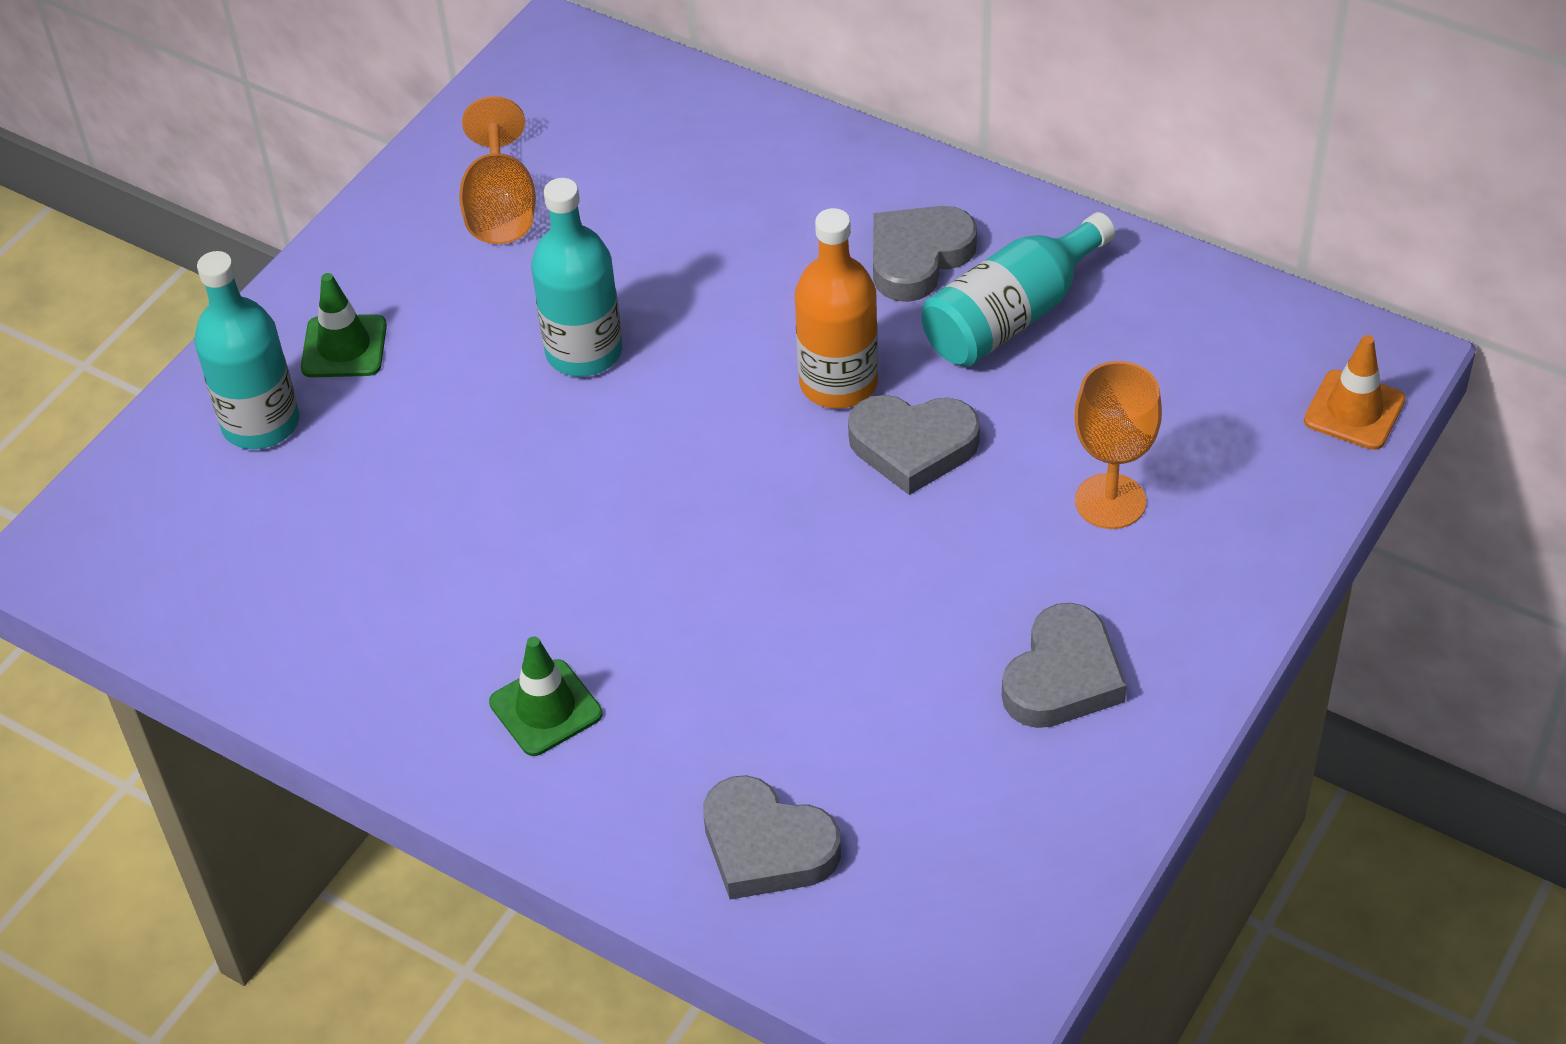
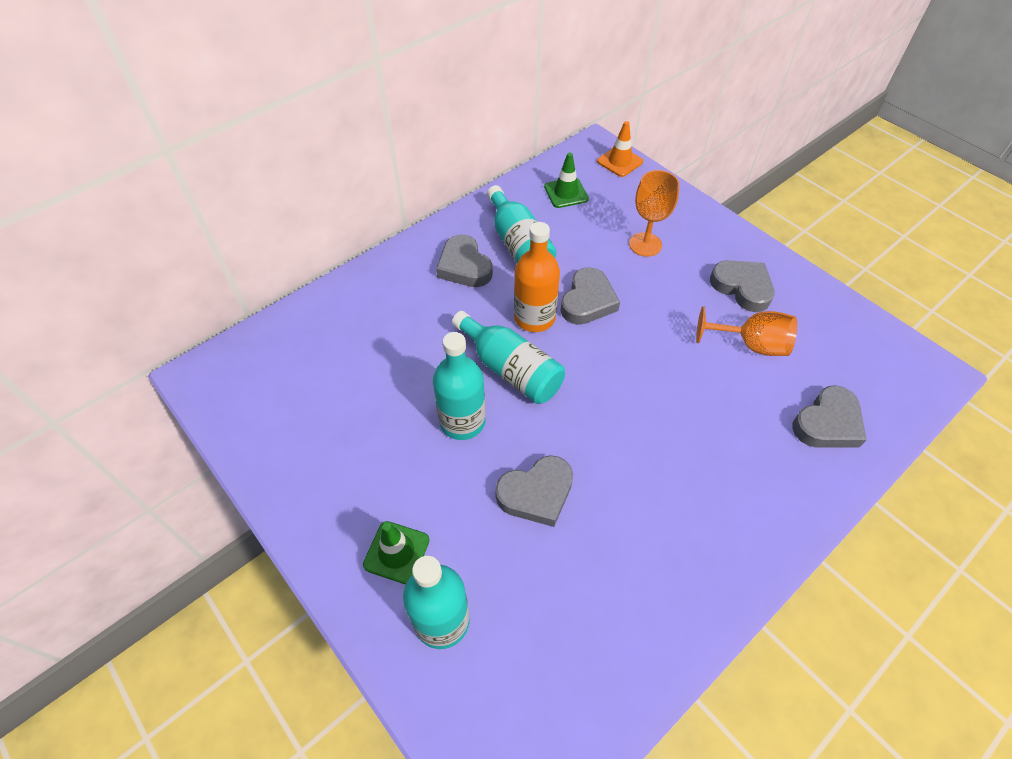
camera: 75 degrees left, 5 degrees up
orange goblet [459,96,536,244] -> orange goblet moved to [696,306,797,356]
green traffic cone [489,637,603,756] -> green traffic cone moved to [544,153,589,208]
none -> turquoise bottle [452,311,565,404]
none -> grey heart [495,455,573,527]

